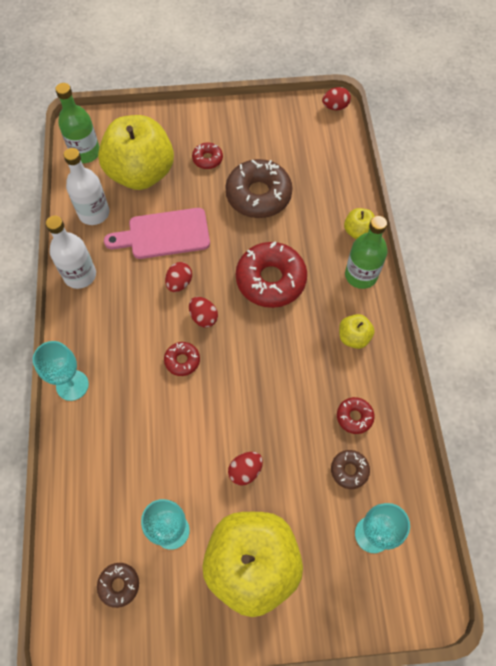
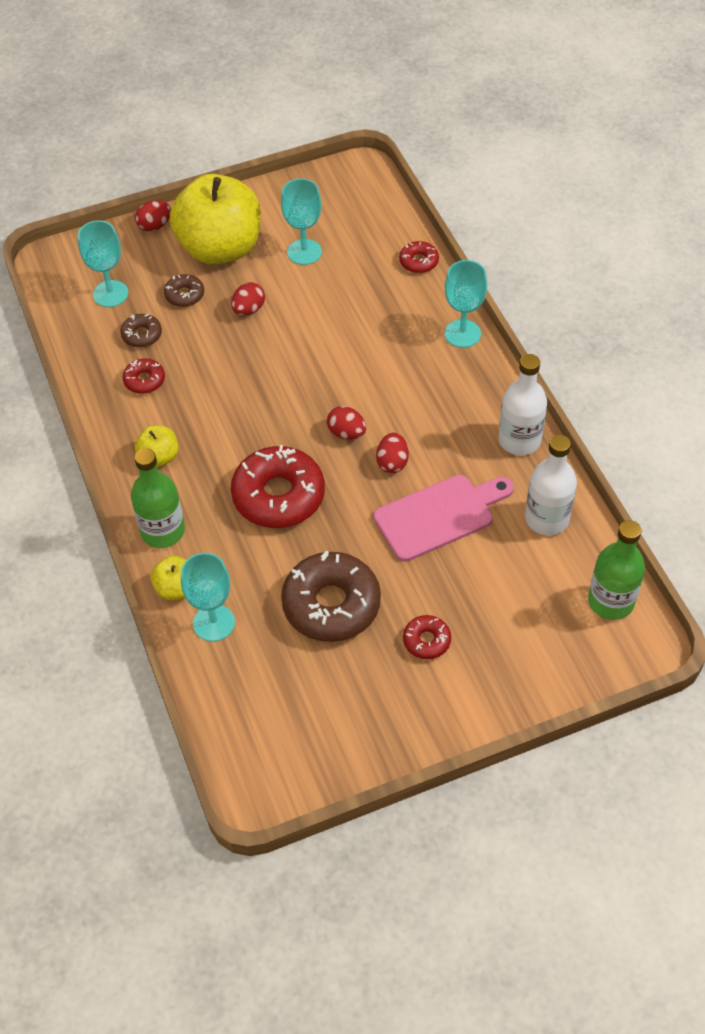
camera: 165 degrees right, 10 degrees down
brown donut [97,563,139,608] -> brown donut moved to [164,274,204,307]
yellow apple [98,115,174,190] -> none
red donut [164,342,200,376] -> red donut moved to [399,241,439,273]
red egg [322,87,351,110] -> red egg moved to [135,200,171,231]
none -> turquoise goblet [181,553,235,642]

